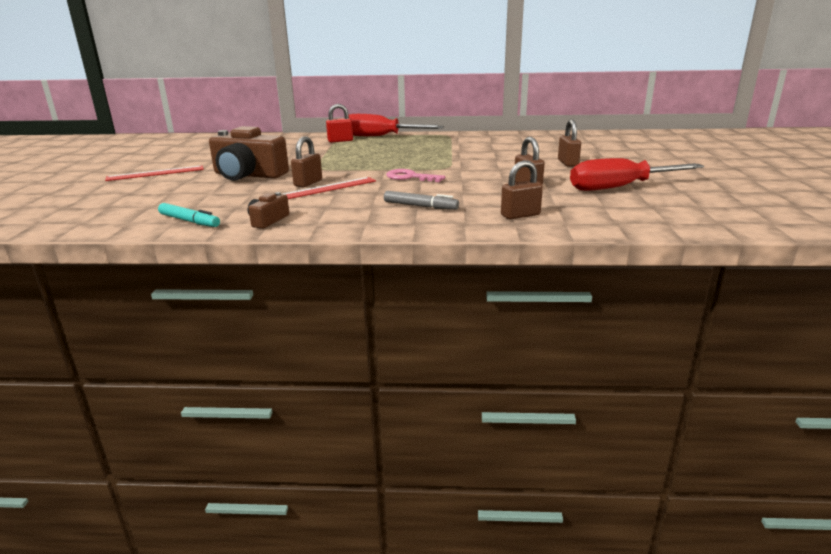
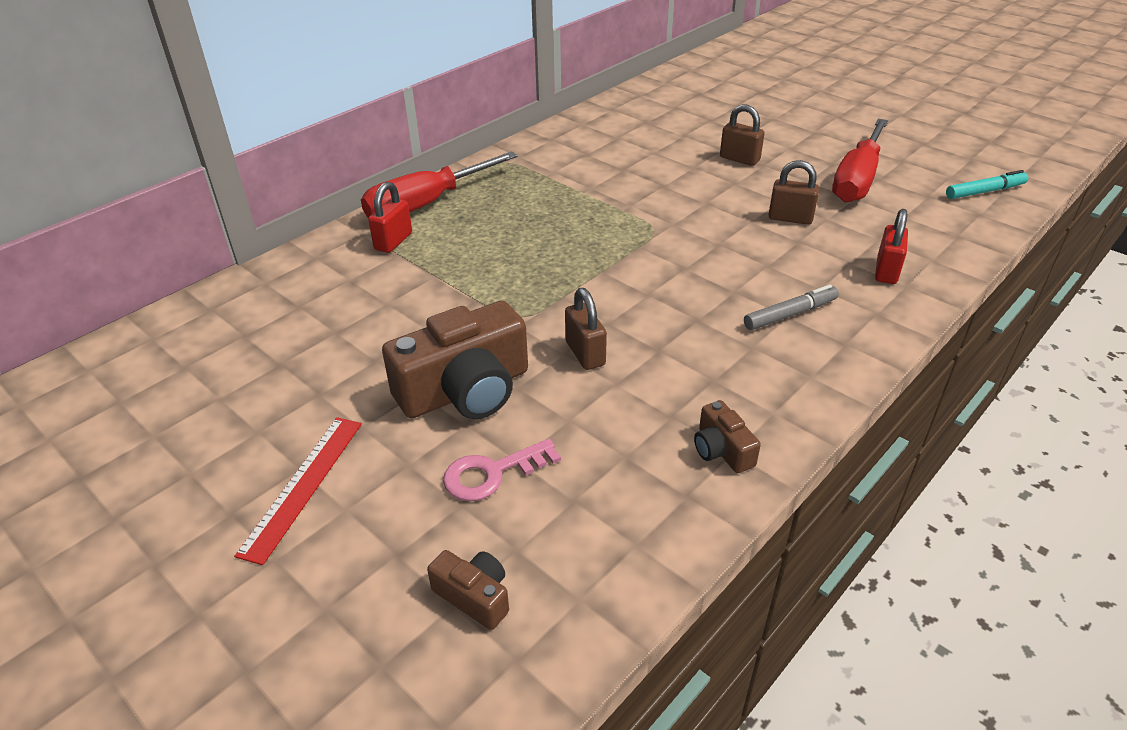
camera: 50 degrees left, 15 degrees up
turquoise marker [158,203,220,227] -> turquoise marker moved to [946,170,1028,199]
red ruler [283,177,376,199] -> none
pink key [386,169,445,182] -> pink key moved to [443,439,561,501]
brown padlock [501,160,543,219] -> red padlock [875,209,908,284]
none -> brown camera [427,550,509,630]

